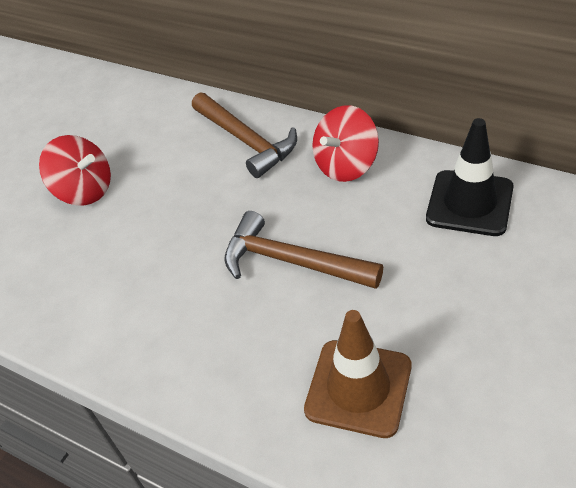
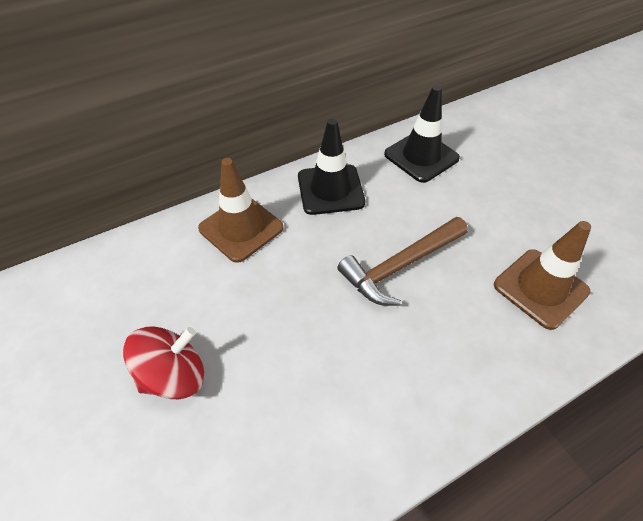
camera: 65 degrees left, 5 degrees up
brown hammer [192,93,297,178] -> brown traffic cone [198,158,283,263]
red spinning top [312,105,379,182] -> black traffic cone [298,118,365,215]

